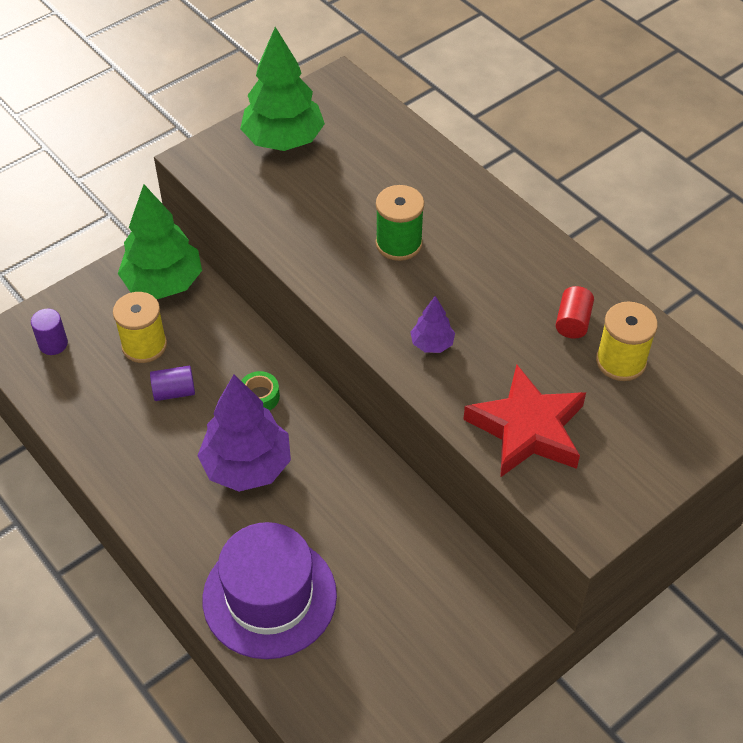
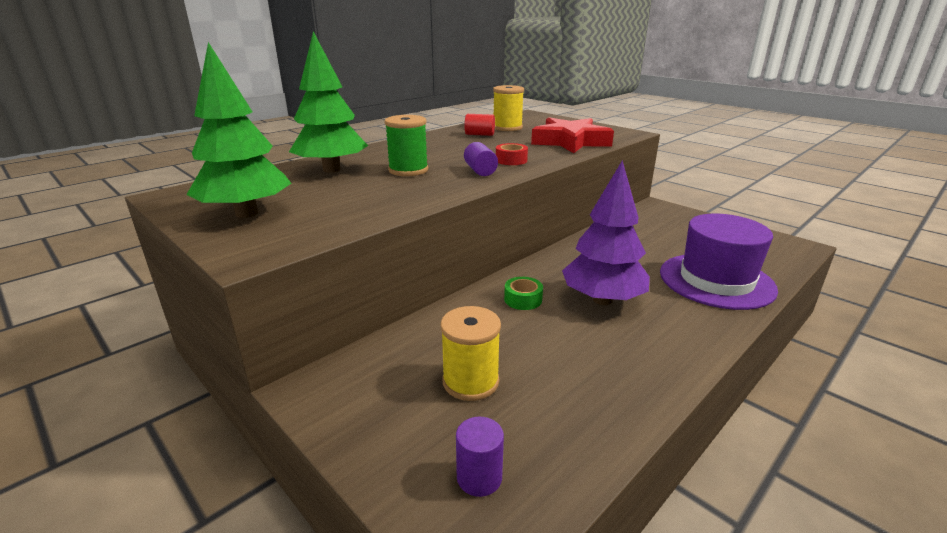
camera: 95 degrees left, 25 degrees down
green tree [118,185,202,299] -> green tree moved to [289,31,368,173]
purple cylinder [150,366,195,401] -> purple cylinder moved to [464,142,498,176]
purple tree [410,296,455,353] -> red tape [496,143,528,165]

